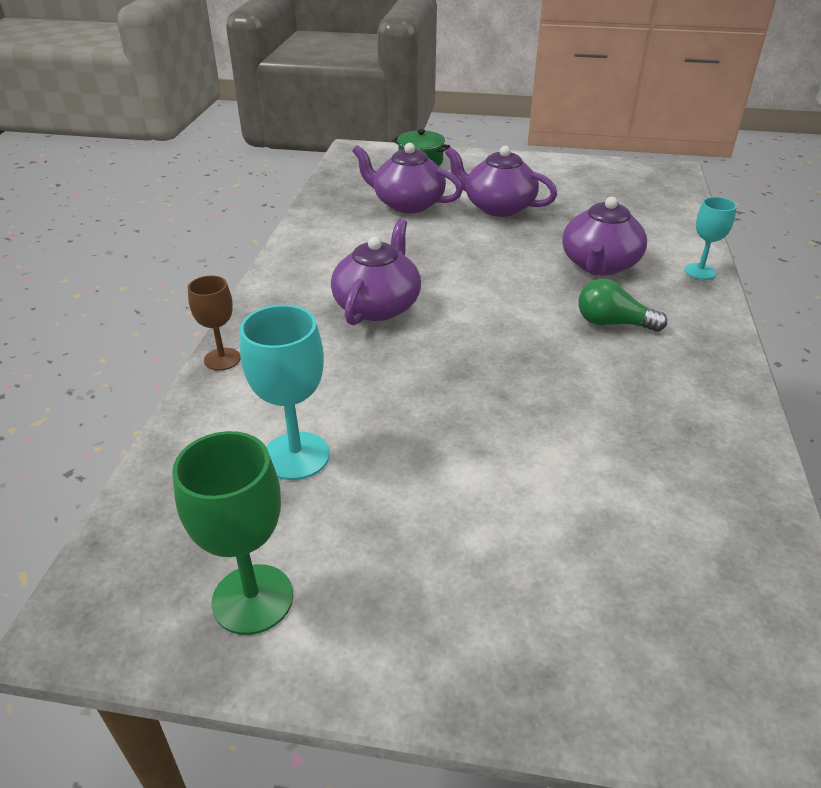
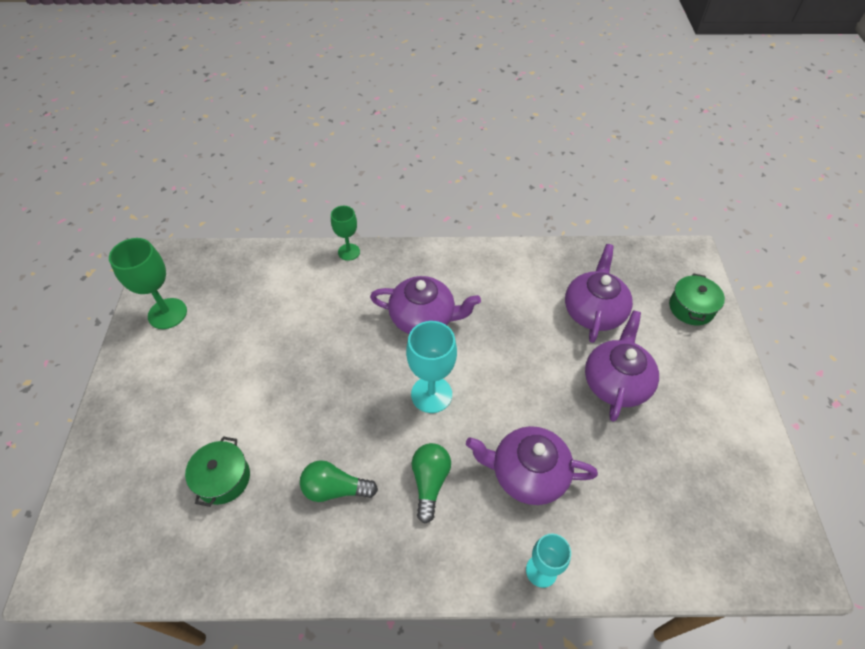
camera: 80 degrees right, 15 degrees up
brown goblet [188,276,241,371] -> green goblet [331,206,360,261]
turquoise goblet [240,305,330,480] -> turquoise goblet moved to [406,321,457,413]
none -> green pot [185,436,250,507]
none -> green light bulb [300,460,378,502]

